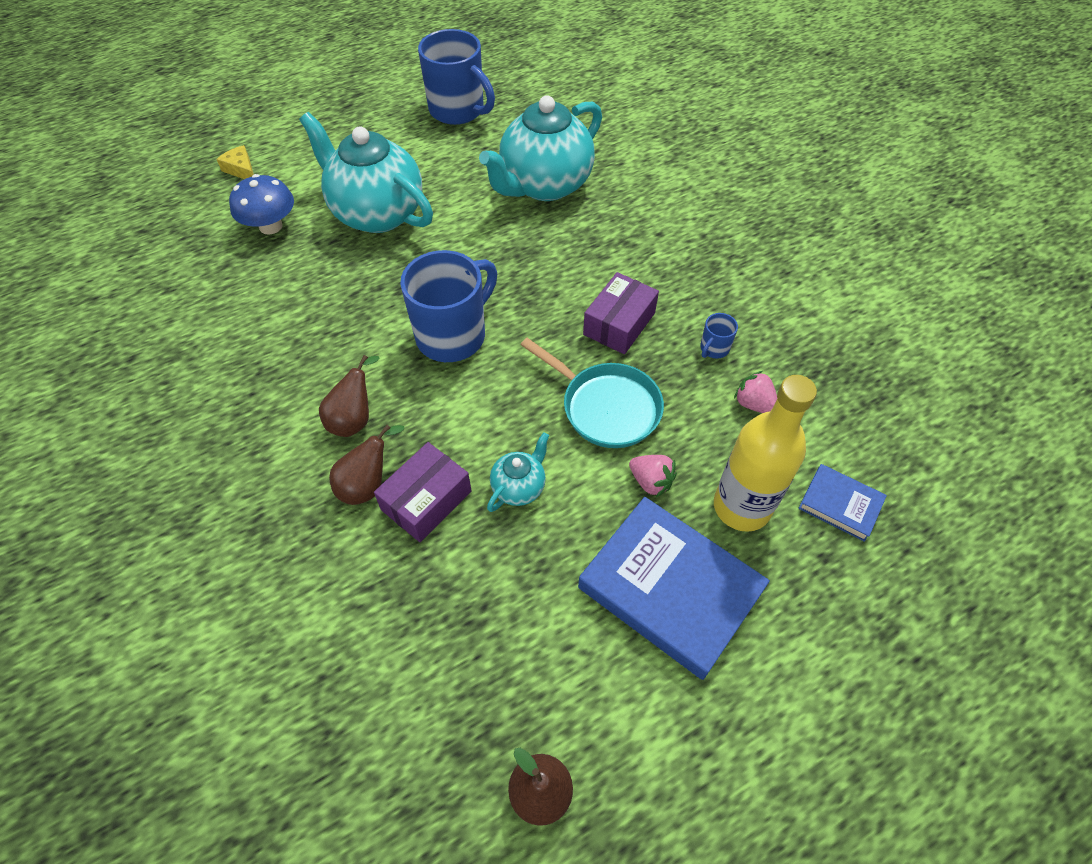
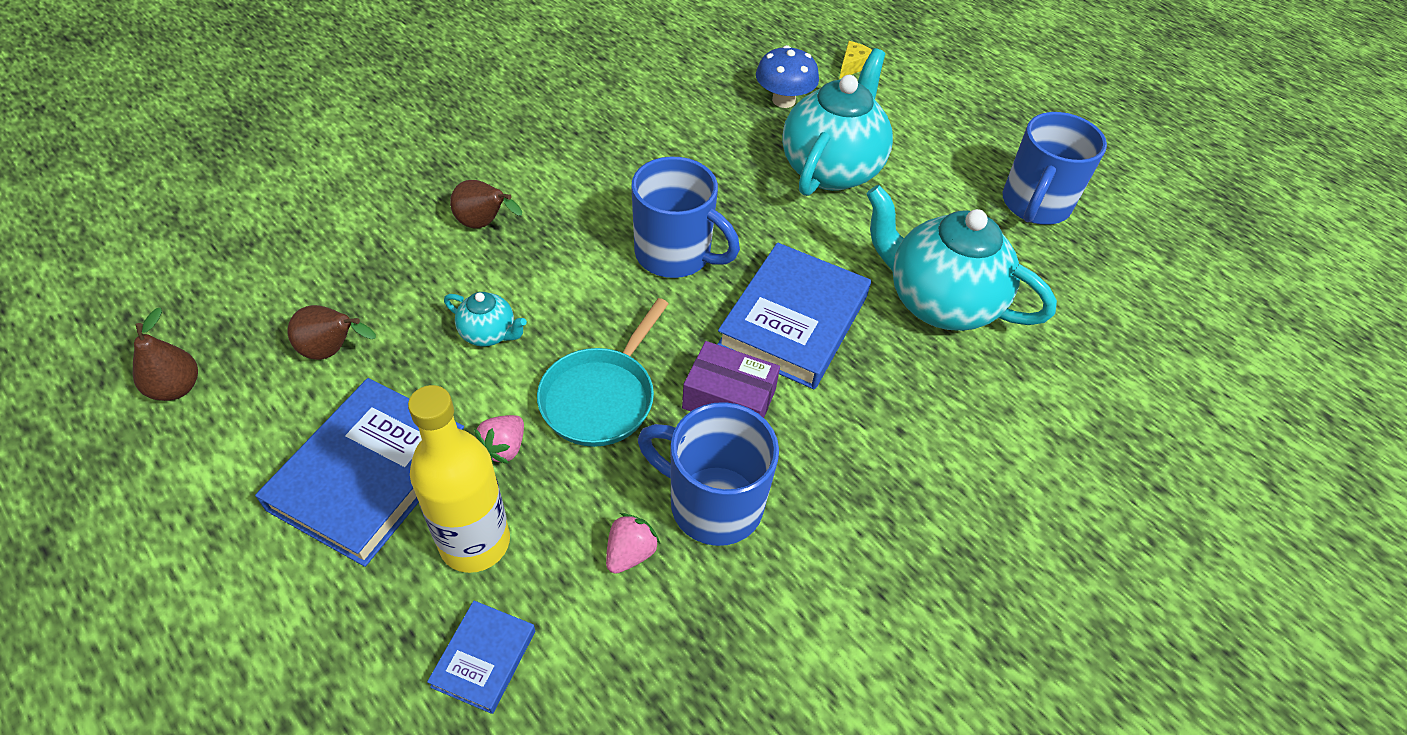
camera: 75 degrees right, 5 degrees down
brown pear [319,355,380,437] -> brown pear moved to [287,305,376,360]
purple box [374,442,472,542] -> none
blue mug [700,313,738,358] -> blue mug [638,402,779,546], size x2.38
none -> blue book [717,243,871,389]

